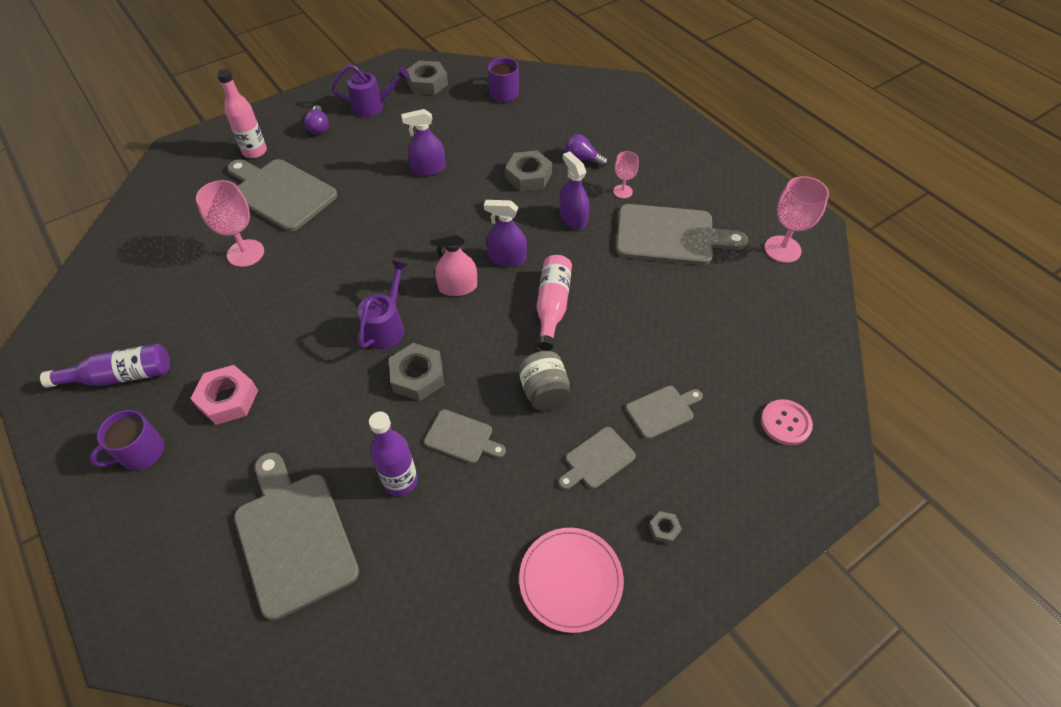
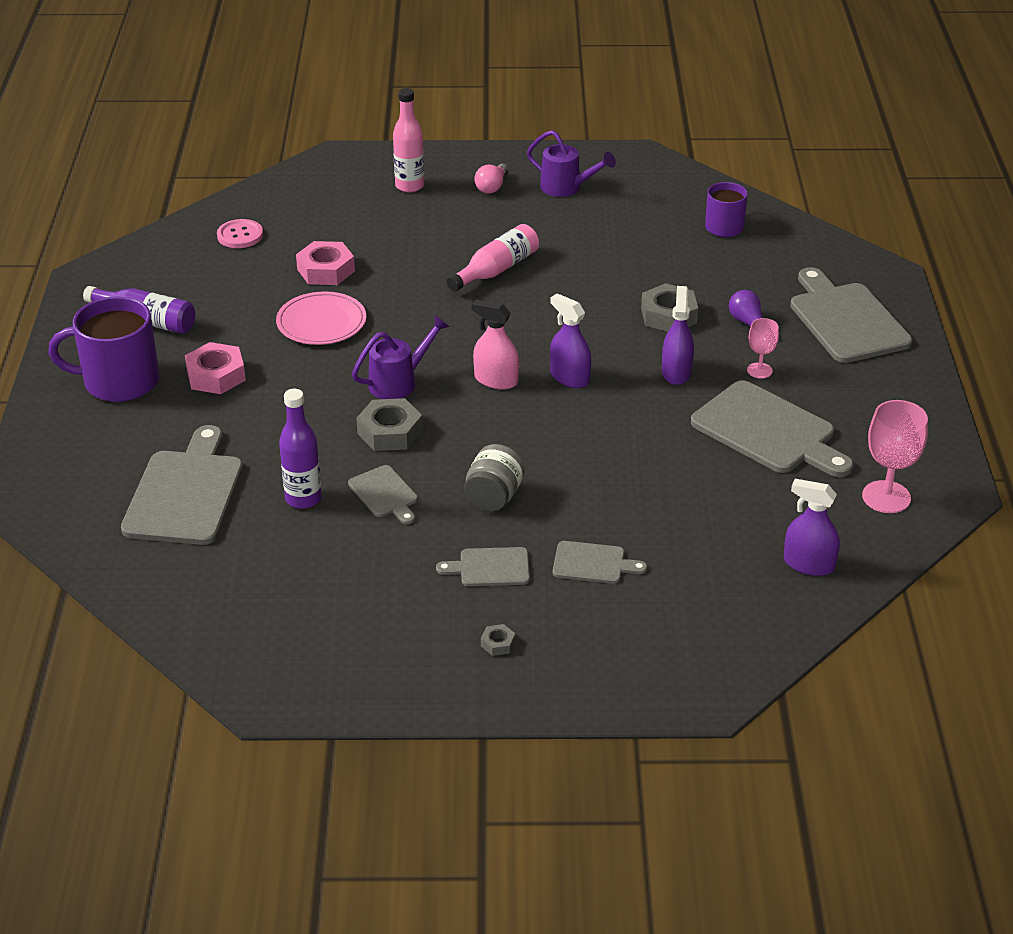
camera: 35 degrees right, 15 degrees down
purple mug [90,410,164,470] -> purple mug [48,297,159,402], size x1.69
pink goblet [196,180,264,267] -> pink nut [296,241,355,285]
grey cutting board [227,159,337,232] -> grey cutting board moved to [790,267,912,363]
purple light bulb [304,105,329,134] -> pink light bulb [475,164,509,194]
purple spray bottle [401,109,446,176] -> purple spray bottle moved to [784,479,840,576]
grey nut [407,61,448,95] -> none
pink plate [519,528,624,633] -> pink plate moved to [276,291,366,345]
pink bottle [537,255,572,351] -> pink bottle moved to [447,224,539,292]
pink button [761,399,813,445] -> pink button moved to [217,219,263,248]

